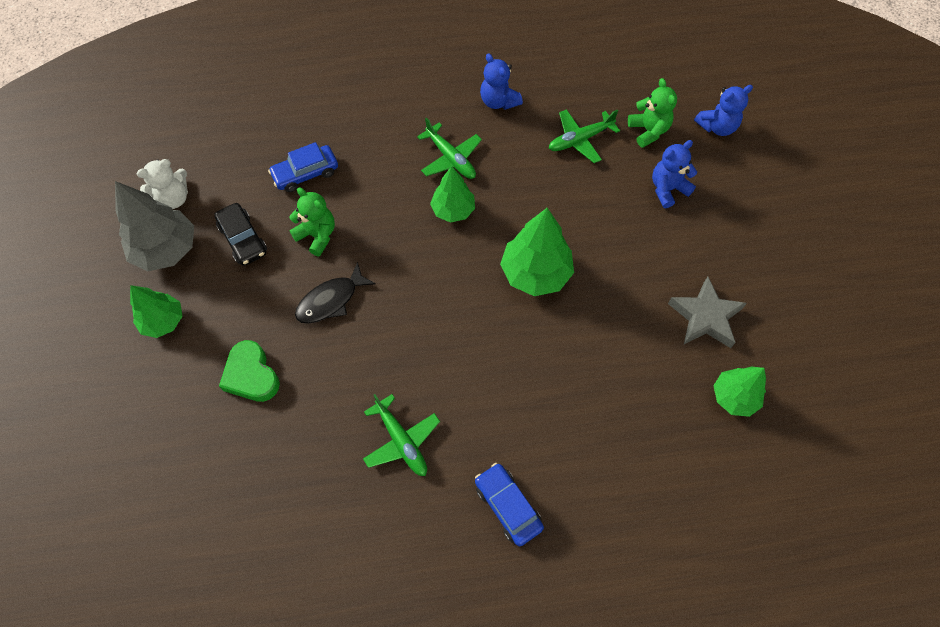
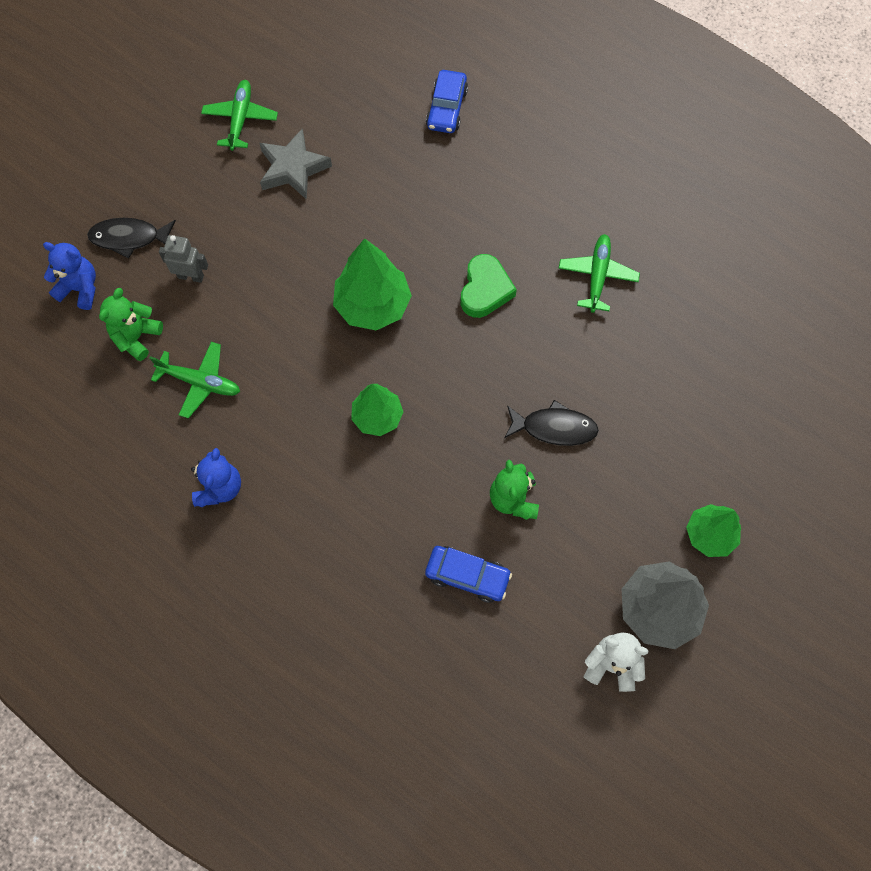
camera: 135 degrees left, 5 degrees up
black car [214,203,267,266] -> none
green heart [219,340,280,402] -> green heart moved to [461,254,517,318]
green plane [417,118,482,179] -> green plane moved to [201,80,278,151]
blue car [475,463,544,546] -> blue car moved to [426,70,468,133]
blue teddy bear [652,140,697,208] -> grey robot [159,235,208,283]
green tree [714,367,766,417] -> none
none -> black fish [87,218,176,259]

